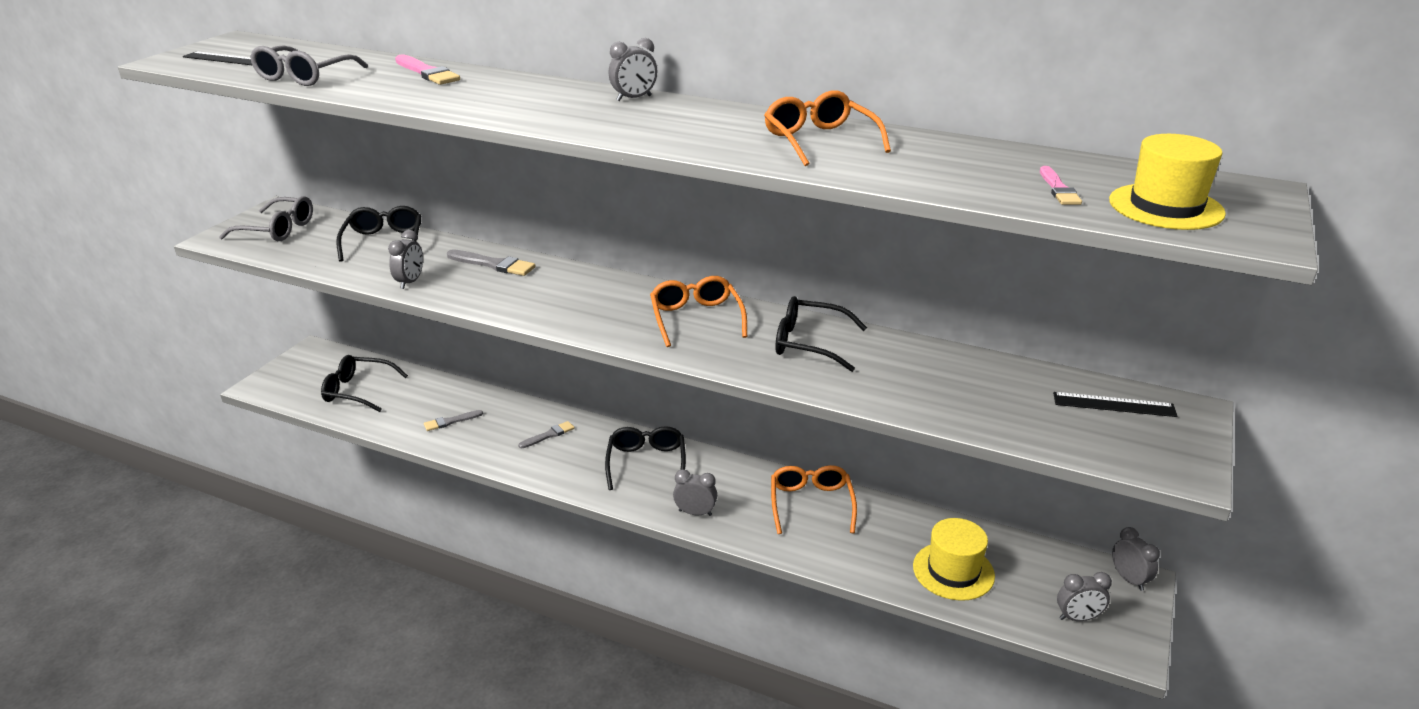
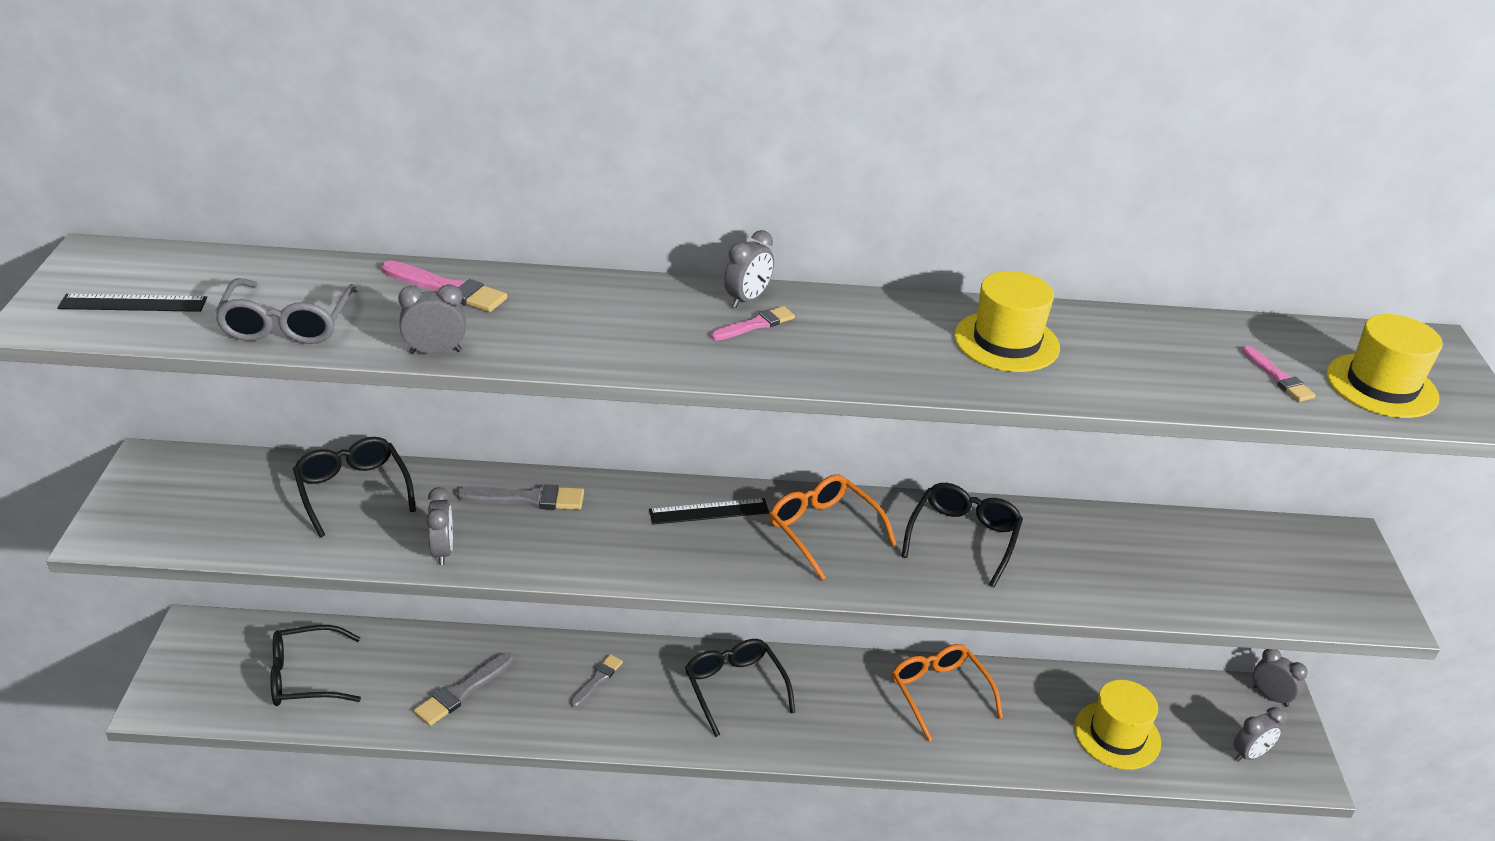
camera: 25 degrees left, 5 degrees up
grey glasses [219,196,313,241] -> none
grey brush [424,410,483,431] -> grey brush [413,653,513,726], size x1.53
grey clock [673,469,717,516] -> grey clock moved to [398,284,466,354]
orange glasses [764,91,891,166] -> yellow hat [954,271,1060,372]
black glasses [776,296,867,372] -> black glasses turned 120 degrees clockwise [901,483,1023,587]
black ruler [1053,392,1177,417] -> black ruler moved to [649,498,769,525]
none -> pink brush [711,306,795,341]

